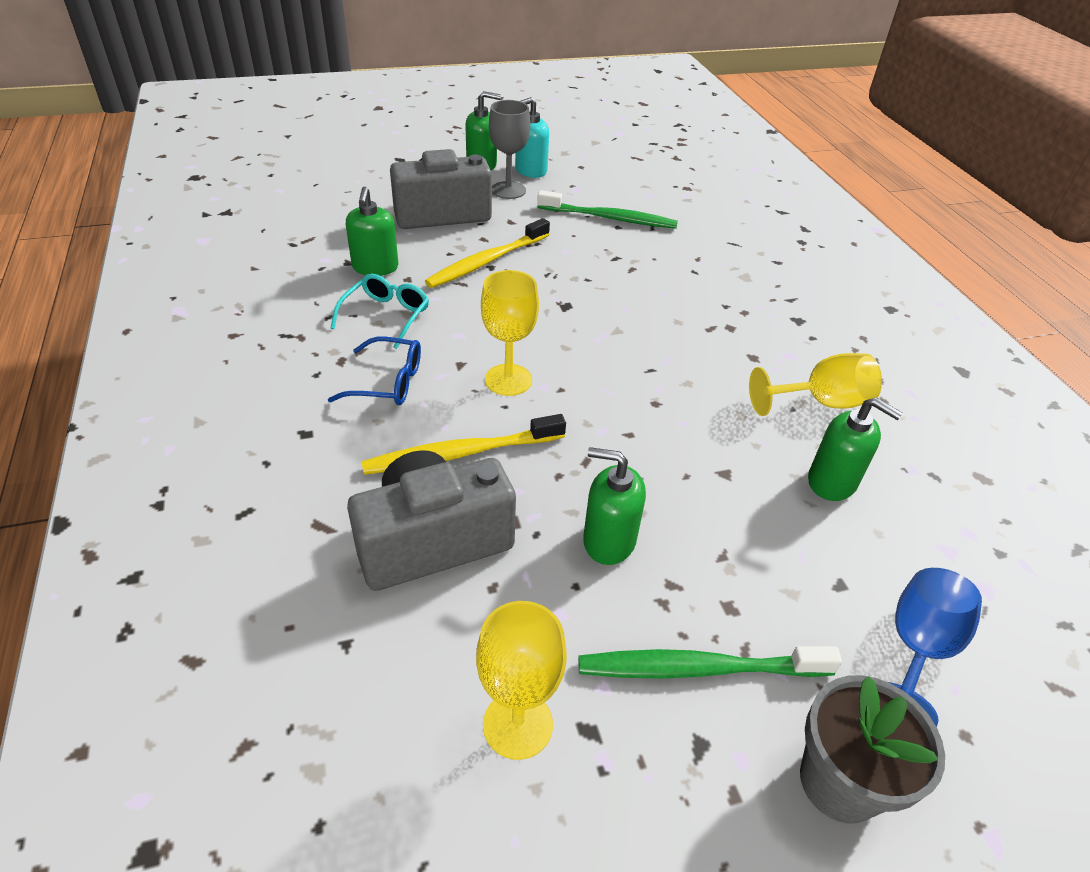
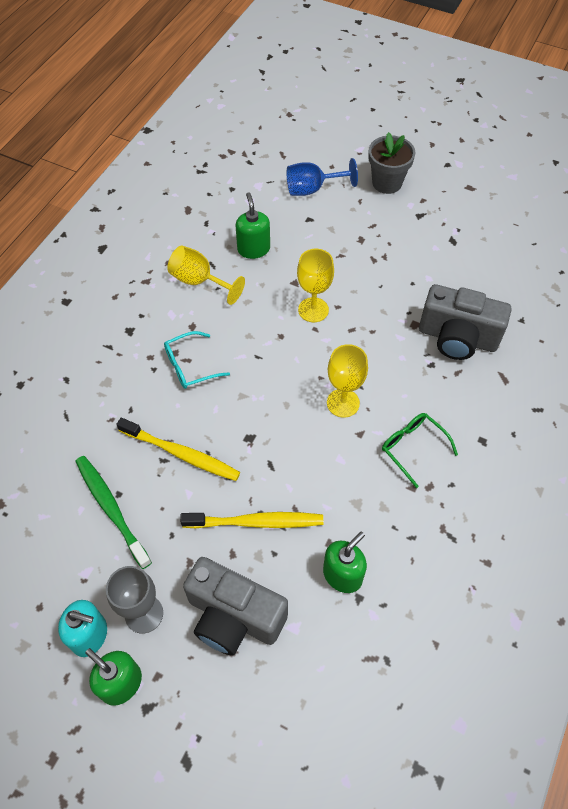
camera: 135 degrees left, 15 degrees up
blue glasses [328,337,421,405] -> green glasses [382,413,458,488]
turquoise glasses [330,274,429,349] -> turquoise glasses moved to [164,331,230,389]
yellow toothbrush [361,414,566,475] -> yellow toothbrush moved to [116,418,240,481]
yellow goblet [476,601,567,760] -> yellow goblet moved to [297,249,334,322]
green toothbrush [578,646,842,679] -> none
green soap dispenser [583,447,646,565] -> none

